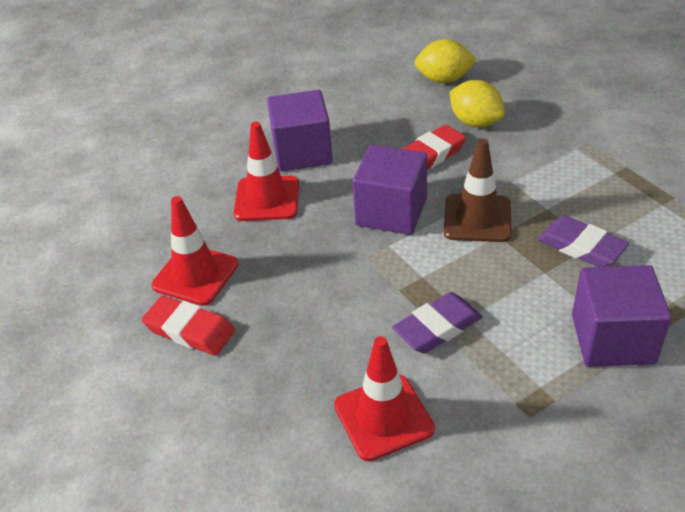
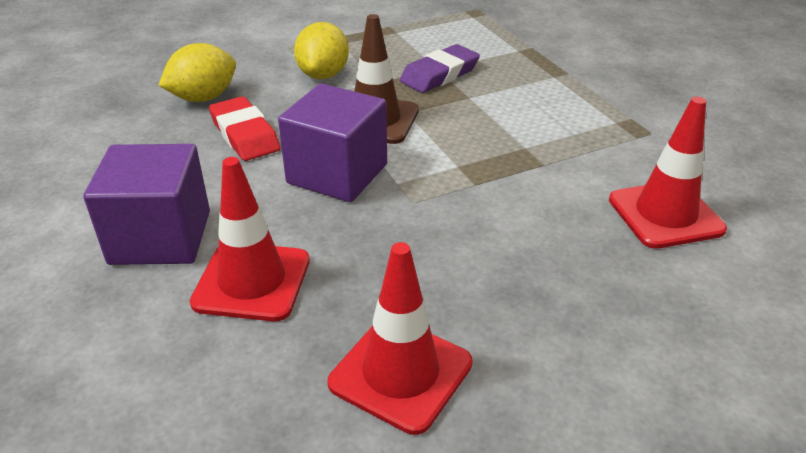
camera: 85 degrees left, 5 degrees down
red eraser [142,296,235,356] -> none
purple eraser [392,292,482,353] -> none
yellow lemon [414,39,477,83] -> yellow lemon moved to [294,22,349,79]
purple cube [572,265,671,367] -> none

